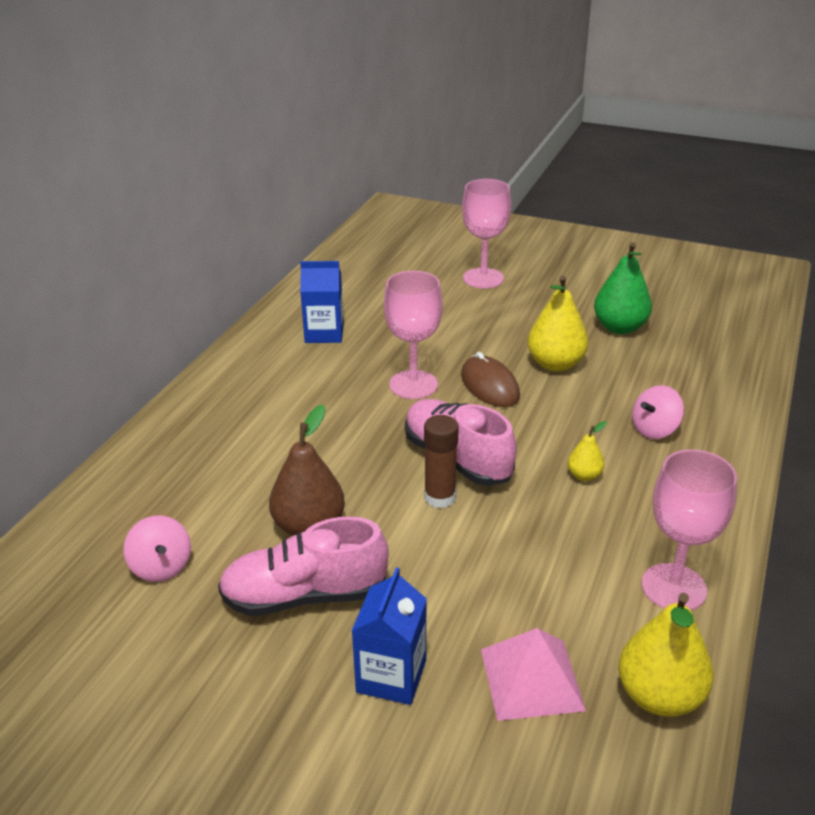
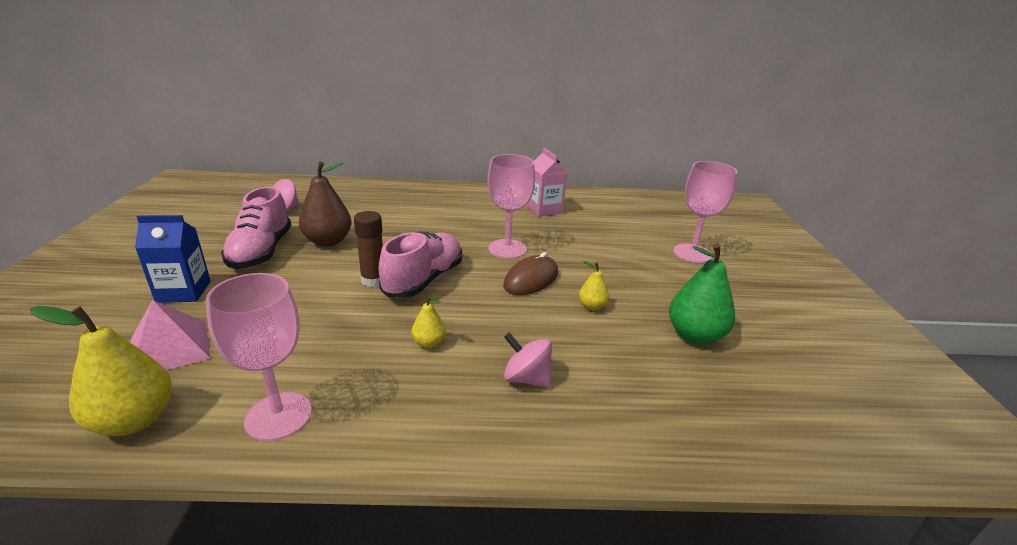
camera: 65 degrees right, 5 degrees down
pink shoe [218,516,389,616] -> pink shoe turned 150 degrees counterclockwise [221,187,291,269]
blue carton [300,261,344,343] -> pink carton [527,148,567,216]
yellow pear [528,276,588,372] -> yellow pear [579,261,609,310], size x0.52

